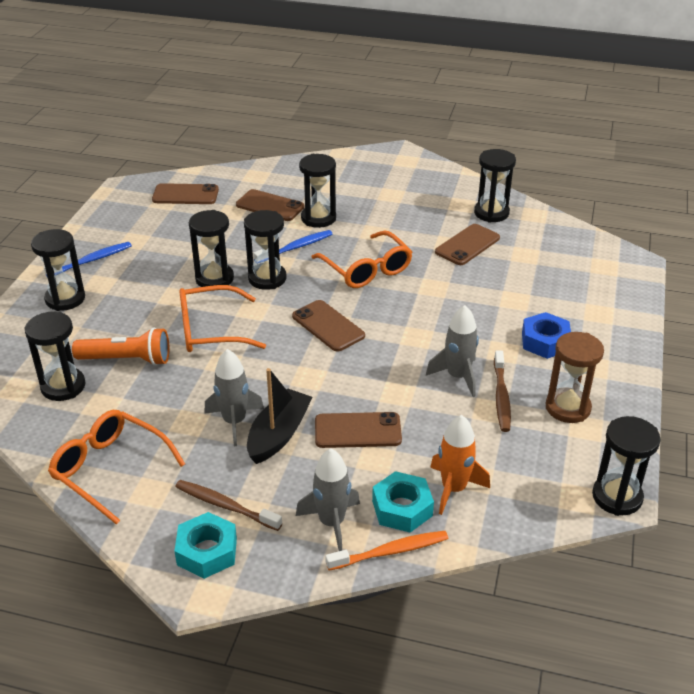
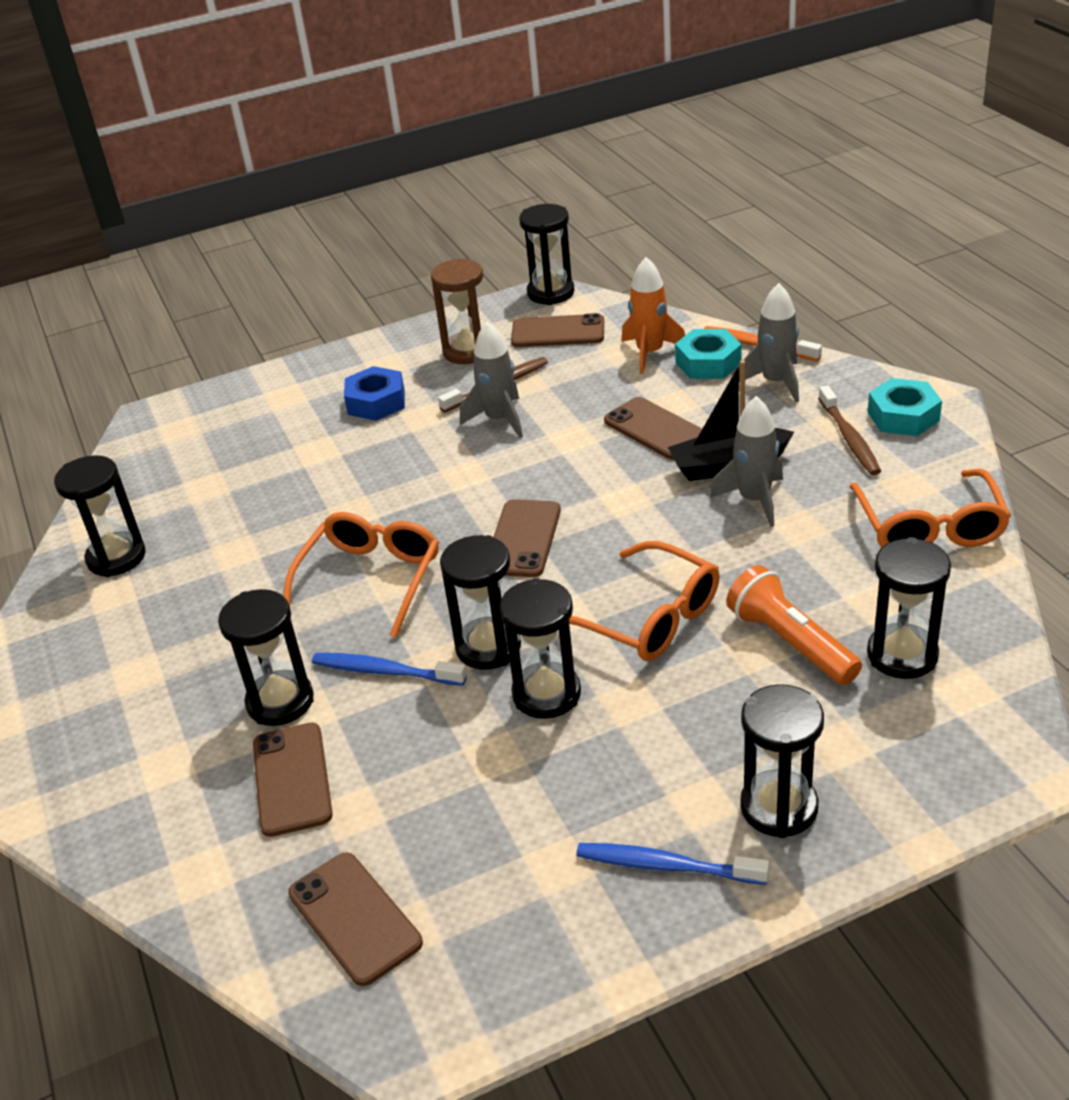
camera: 125 degrees left, 0 degrees up
brown phone [435,224,500,265] -> brown phone moved to [511,313,604,347]

